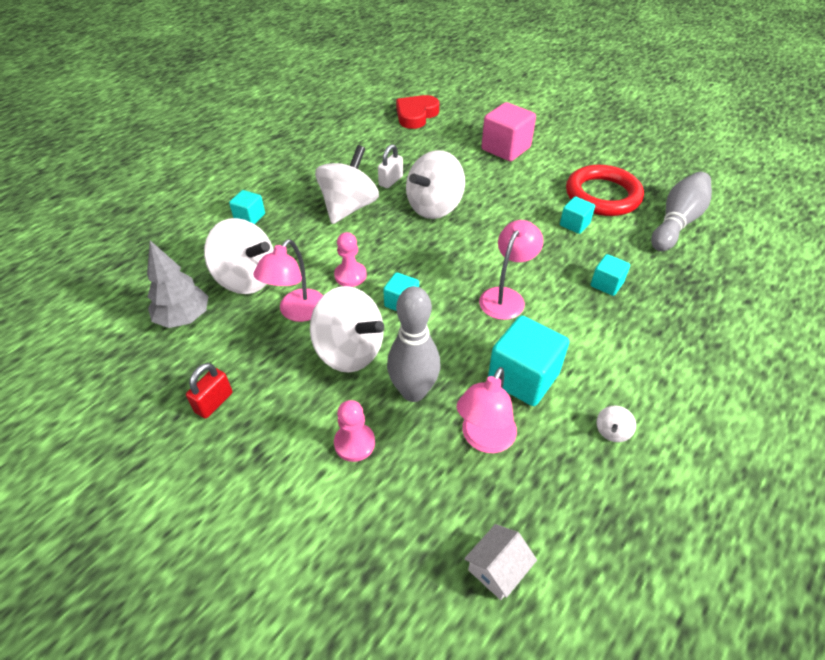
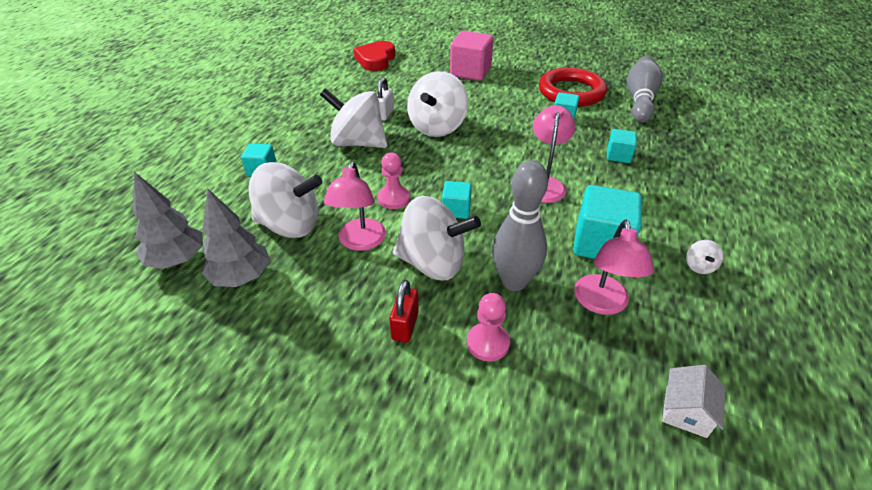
camera: 20 degrees left, 5 degrees down
red padlock [186,363,232,419] -> red padlock moved to [389,280,419,343]
white spinning top [315,145,379,224] -> white spinning top turned 75 degrees counterclockwise [320,88,388,148]
none -> grey tree [133,172,203,269]

